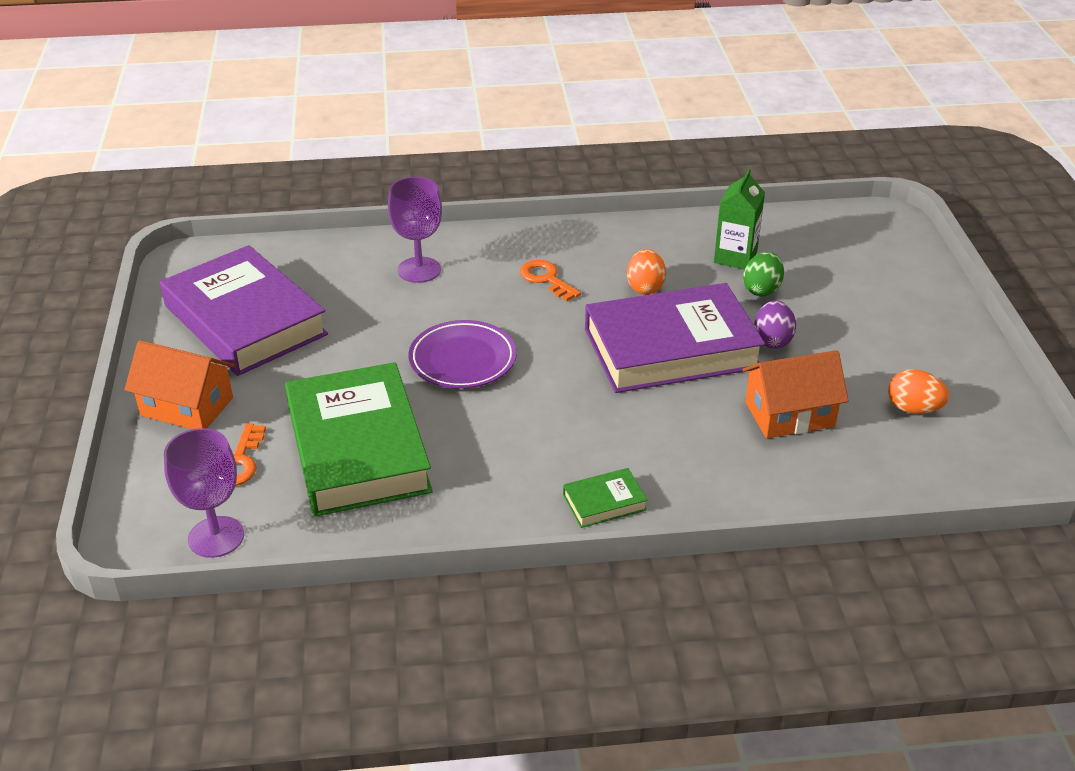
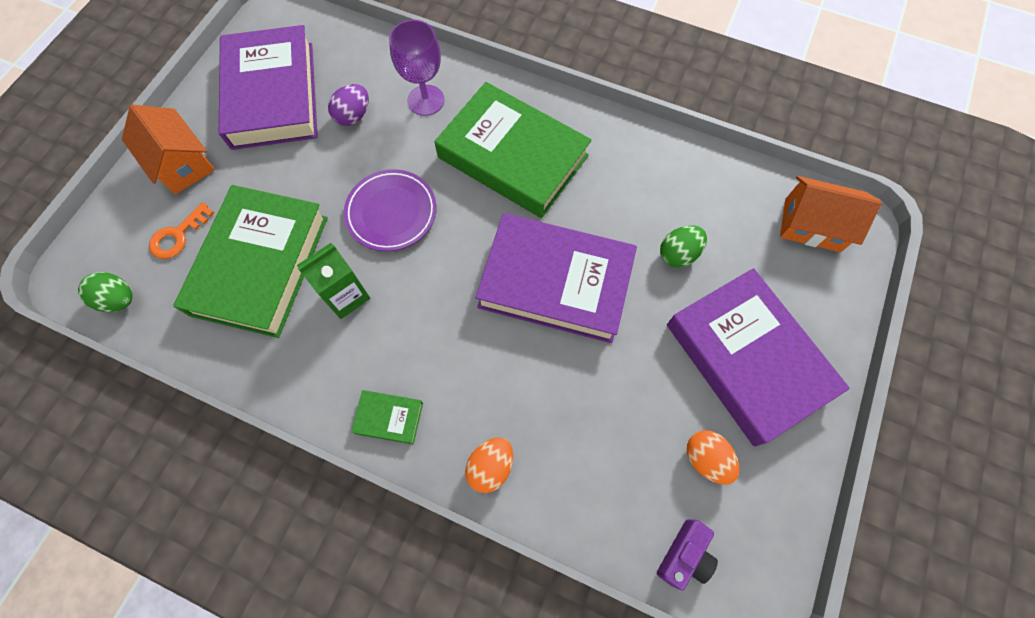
camera: 30 degrees right, 30 degrees up
purple goblet [164,428,244,558] -> green egg [78,272,133,312]
orange key [520,260,581,301] -> green book [434,82,592,218]
orange egg [627,249,666,295] -> orange egg moved to [465,438,513,493]
green carton [714,169,765,269] -> green carton moved to [297,243,370,319]
orange house [743,350,848,438] -> orange house moved to [780,176,882,252]
purple egg [754,301,796,349] -> purple egg moved to [328,84,369,126]
none -> purple camera [657,520,718,590]
none -> purple book [667,268,850,447]

